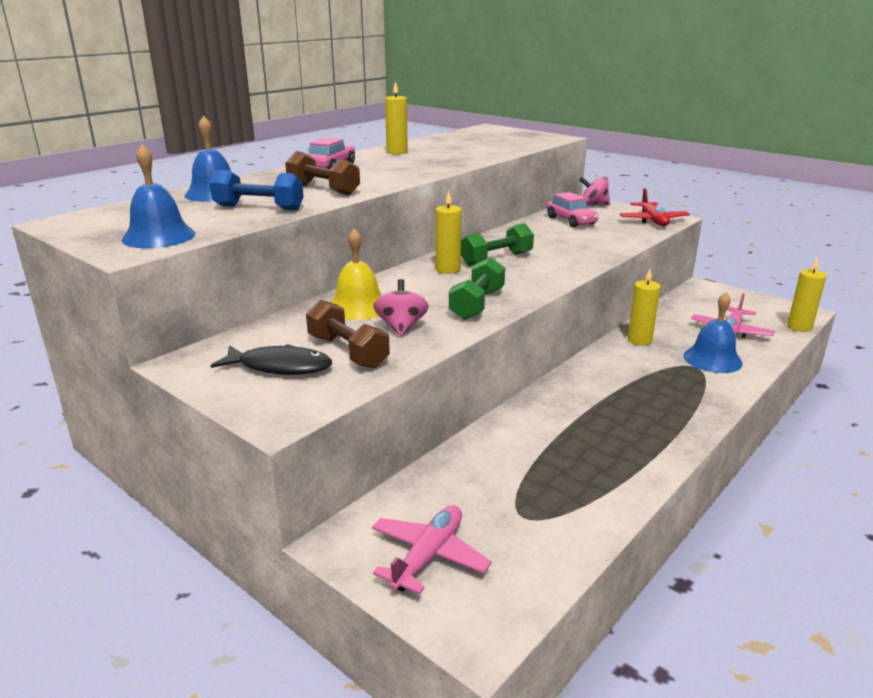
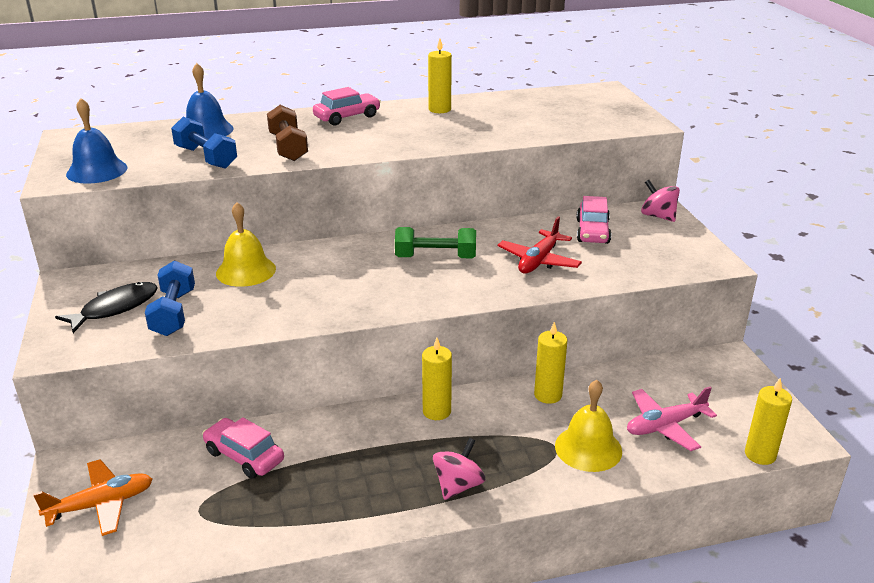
camera: 35 degrees right, 5 degrees up
black fish [211,344,332,375] -> black fish turned 90 degrees counterclockwise [55,282,158,333]
brown dumbbell [306,300,390,369] -> blue dumbbell [145,260,195,336]
pink plane [372,505,492,594] -> orange plane [33,459,153,536]
pink spinning top [374,279,428,336] -> pink spinning top moved to [433,438,485,500]
yellow candle [435,191,462,274] -> yellow candle moved to [422,338,452,420]
green dumbbell [449,257,505,320] -> none
red plane [620,188,690,226] -> red plane moved to [498,216,582,274]
blue bell [683,292,743,373] -> yellow bell [555,380,622,472]
none -> pink car [202,417,284,479]

